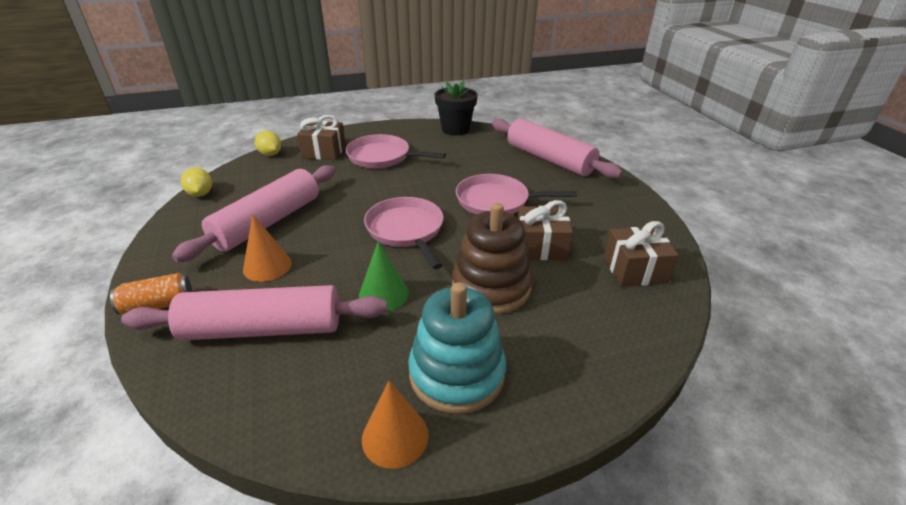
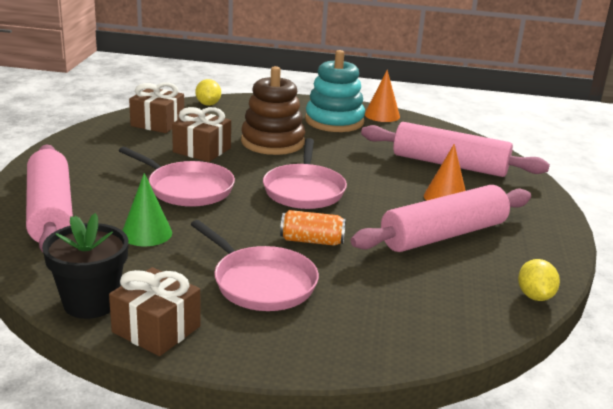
camera: 155 degrees left, 10 degrees down
orange can [110,273,192,315] -> orange can moved to [280,210,346,246]
yellow lemon [255,131,281,156] -> yellow lemon moved to [195,79,221,106]
brown gift [297,115,346,160] -> brown gift moved to [109,267,201,356]
green cone [359,241,409,312] -> green cone moved to [122,173,172,246]

